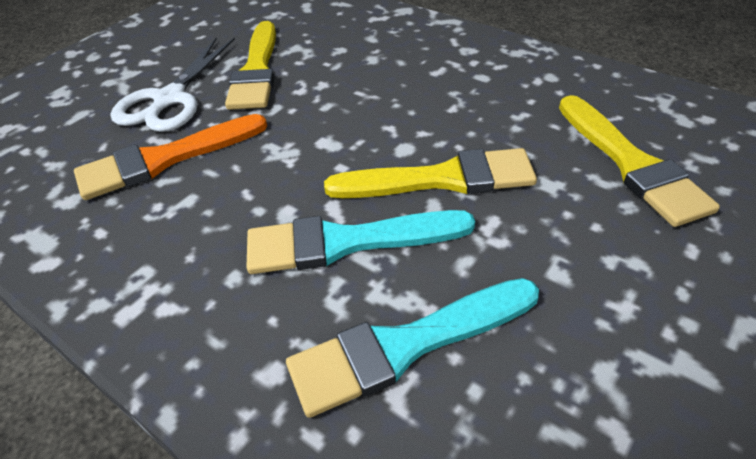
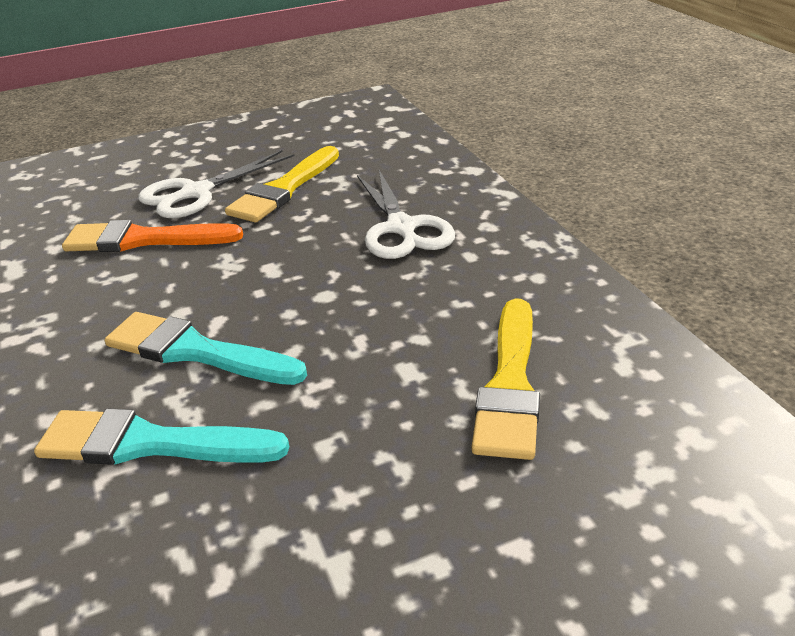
camera: 30 degrees right, 10 degrees down
yellow brush [324,148,537,198] -> none
none -> white scissors [357,170,455,259]

